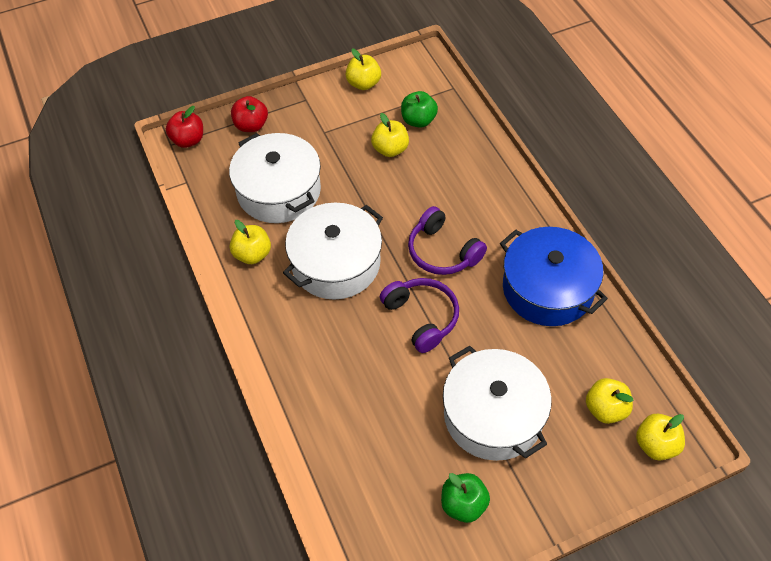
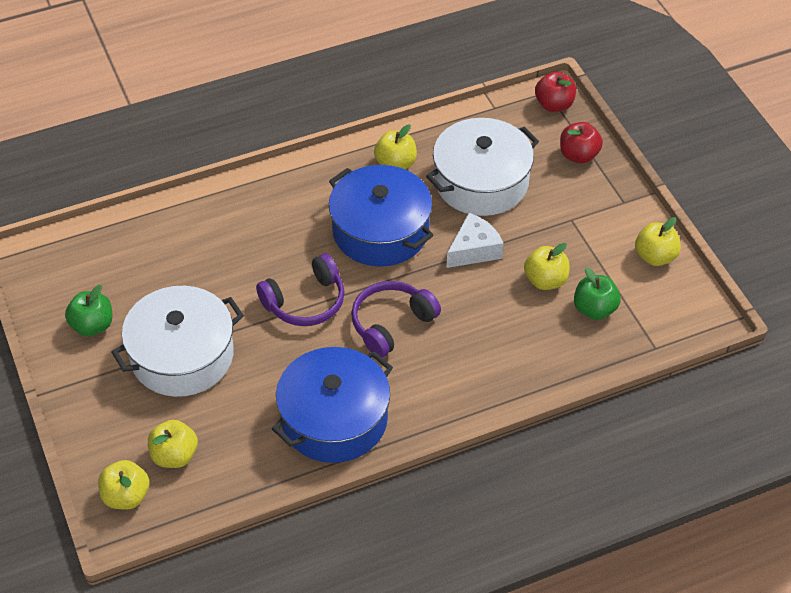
camera: 90 degrees right, 5 degrees down
white pot [283,203,383,300] -> blue pot [329,165,434,267]
none -> white cheese [447,213,504,268]

